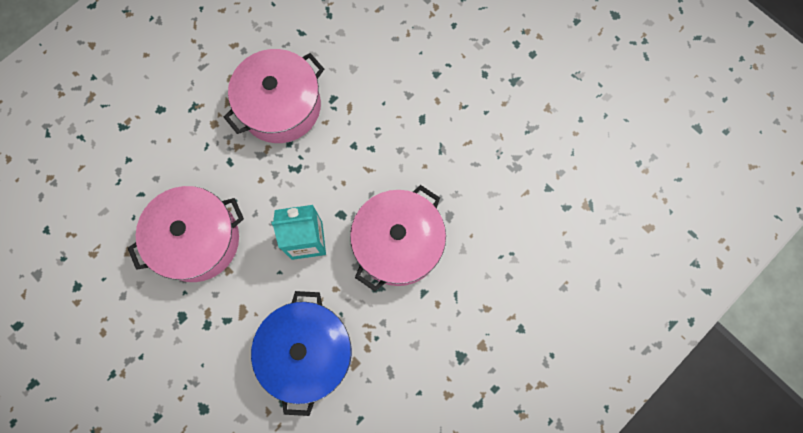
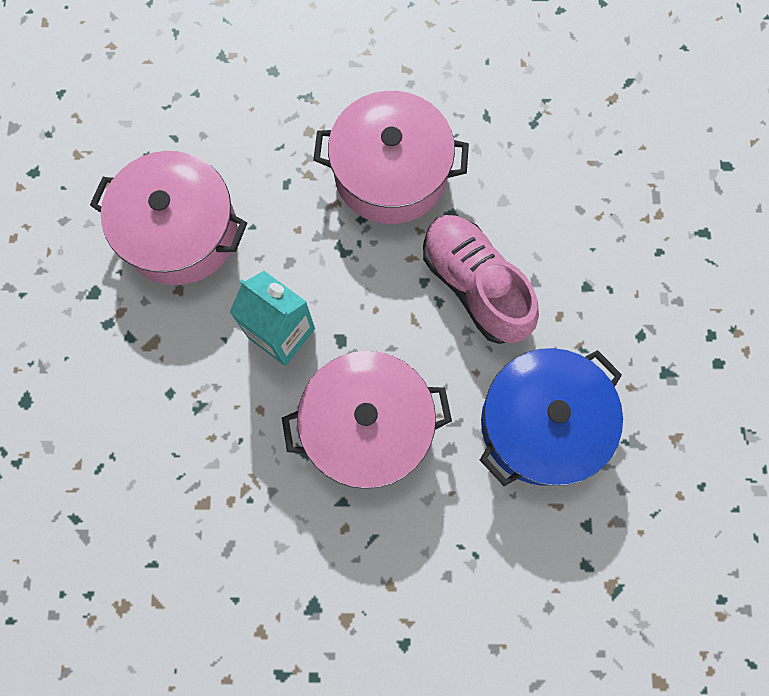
camera: 45 degrees right, 0 degrees up
blue pot [251,291,352,416] -> blue pot moved to [480,348,623,486]
none -> pink shoe [423,215,539,344]

